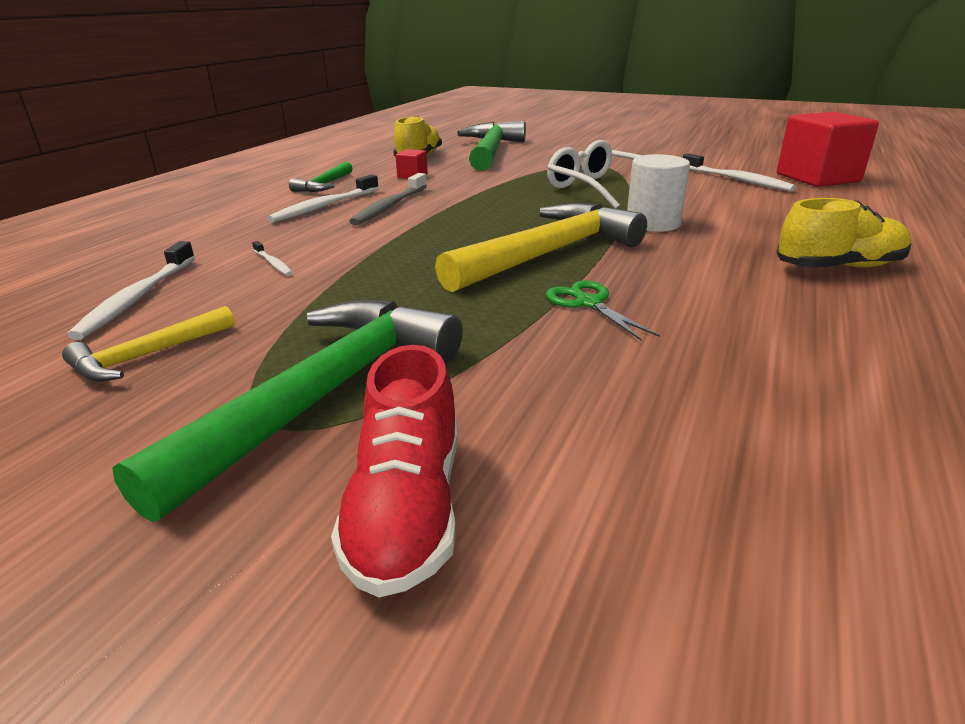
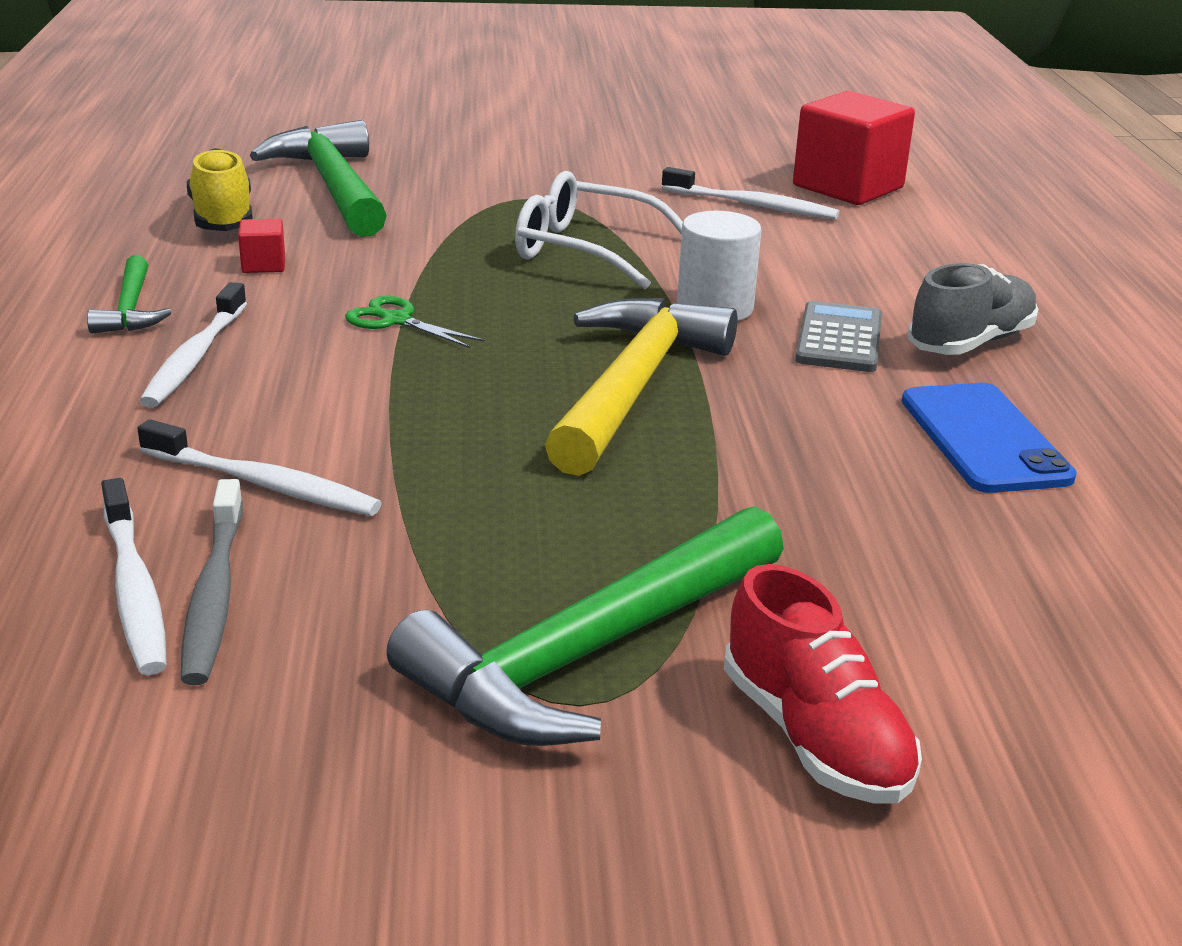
camera: 30 degrees left, 0 degrees up
yellow hammer [62,306,235,382] -> none
green hammer [112,300,463,522] -> green hammer turned 135 degrees counterclockwise [386,506,784,746]
white toothbrush [252,241,293,276] -> white toothbrush [138,419,382,516], size x1.97
grey toothbrush [349,173,427,225] -> grey toothbrush moved to [181,479,243,685]
green scissors [546,280,660,340] -> green scissors moved to [345,296,485,348]
yellow shoe [777,198,911,268] -> grey shoe [908,263,1038,355]
none -> grey calculator [795,301,882,372]
none -> blue phone [902,383,1077,493]

